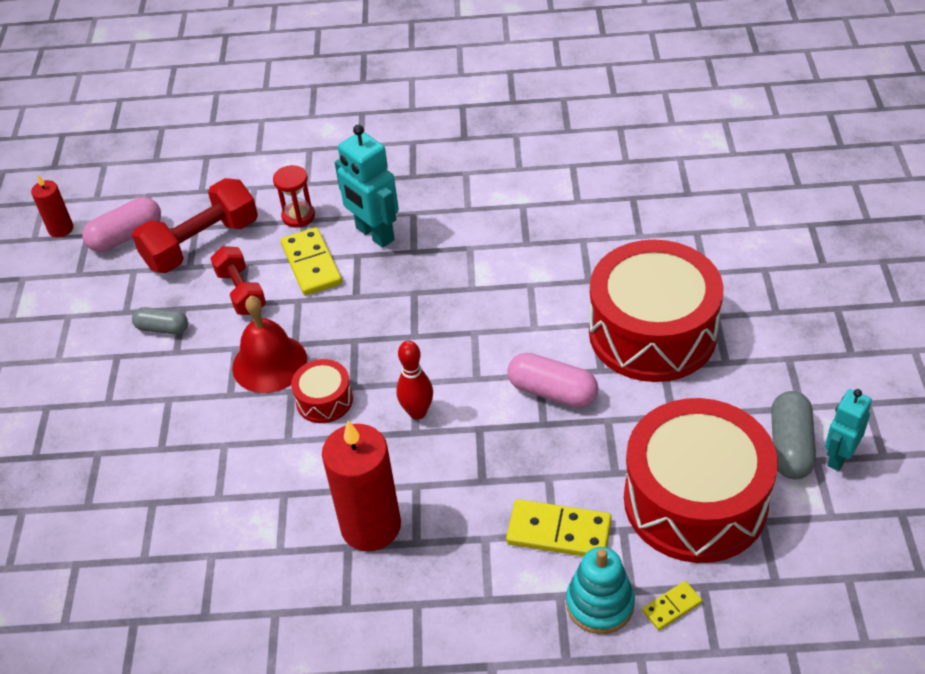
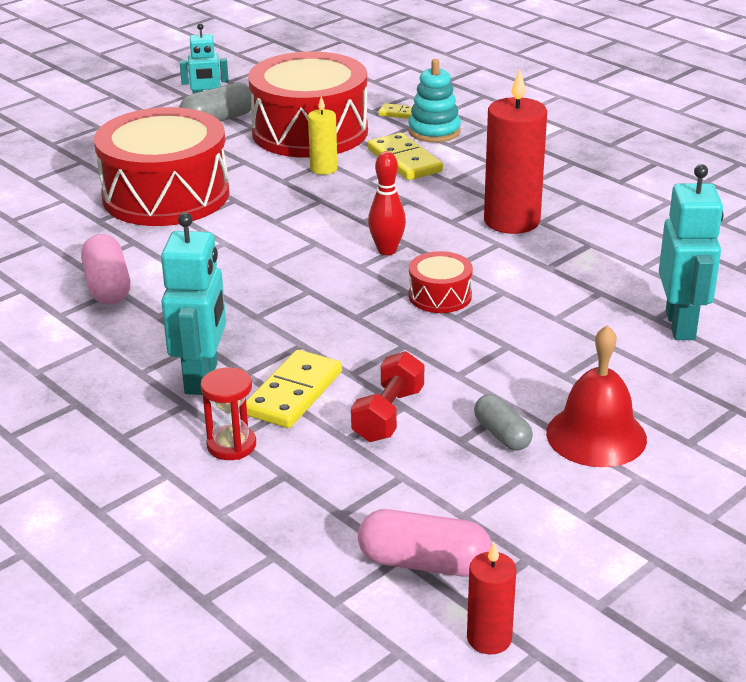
camera: 135 degrees left, 15 degrees down
red dumbbell [132,178,258,273] -> none
red bell [232,296,307,393] -> red bell moved to [546,325,647,467]
pink capsule [508,353,598,408] -> pink capsule moved to [81,234,131,305]
none -> yellow candle [308,96,338,175]
none -> turquoise robot [659,164,724,340]

